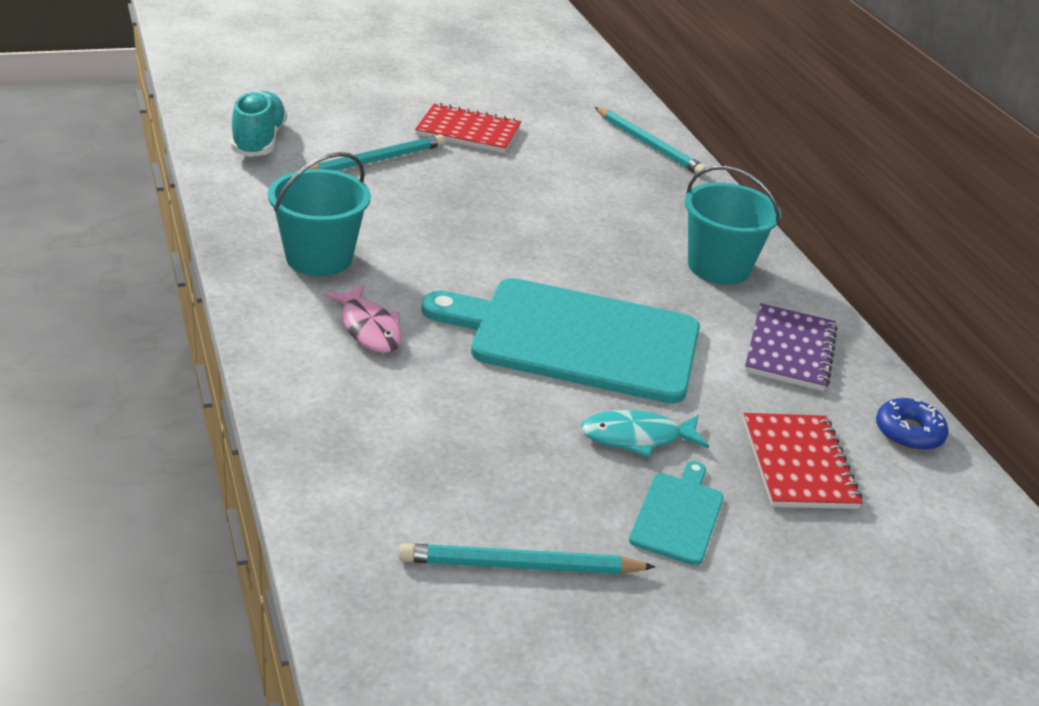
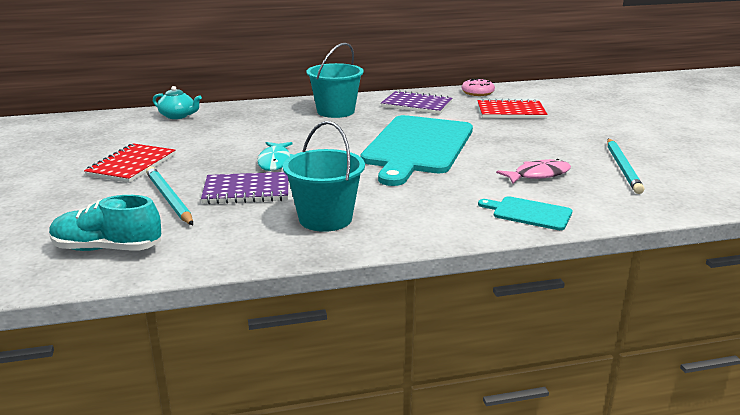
camera: 80 degrees left, 10 degrees down
pink fish [324,284,402,353] -> pink fish moved to [496,159,571,184]
turquoise fish [581,410,709,458] -> turquoise fish moved to [257,142,294,171]
turquoise pencil [595,107,707,176] -> turquoise teapot [153,86,202,119]
turquoise cutting board [629,461,724,565] -> turquoise cutting board moved to [478,196,572,230]
blue donut [876,398,948,451] -> pink donut [462,78,495,96]
none -> purple notebook [201,172,288,204]

